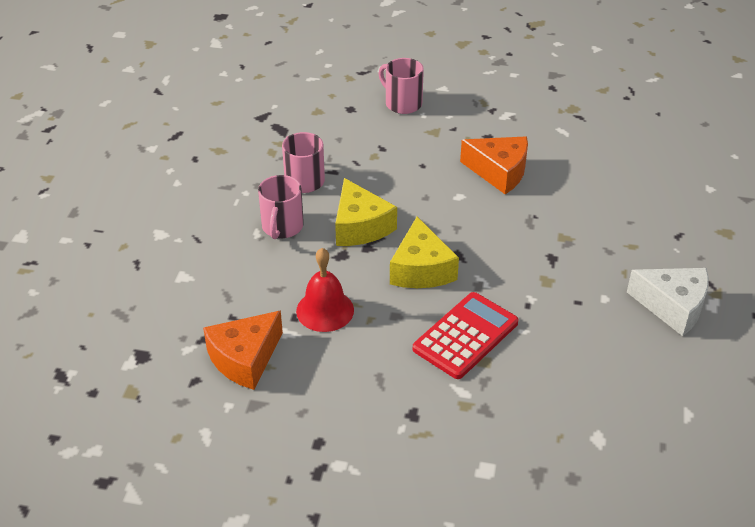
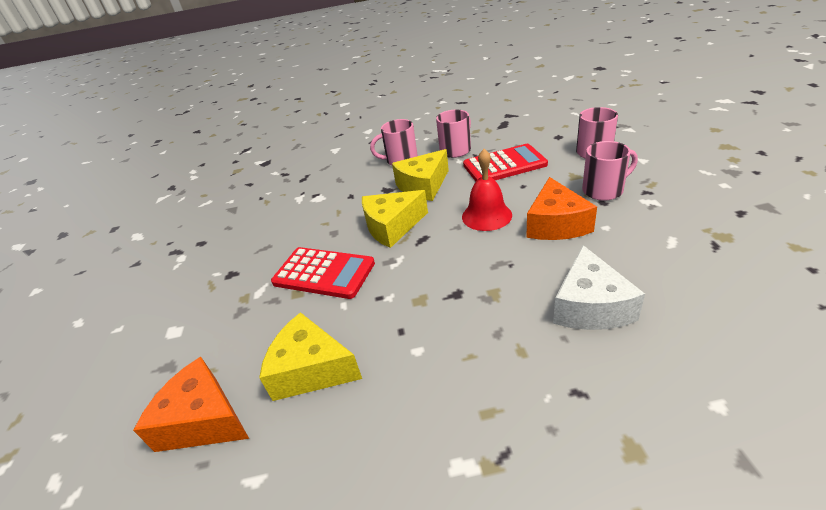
camera: 75 degrees right, 5 degrees down
orange cheese [203,310,283,390] -> orange cheese moved to [133,357,249,452]
red bell [296,248,354,332] -> red bell moved to [462,149,512,231]
white cheese [627,268,709,336] -> white cheese moved to [553,245,645,330]
none -> yellow cheese [259,312,362,401]
none -> red calculator [463,144,548,181]
none -> pink mug [582,141,638,201]

